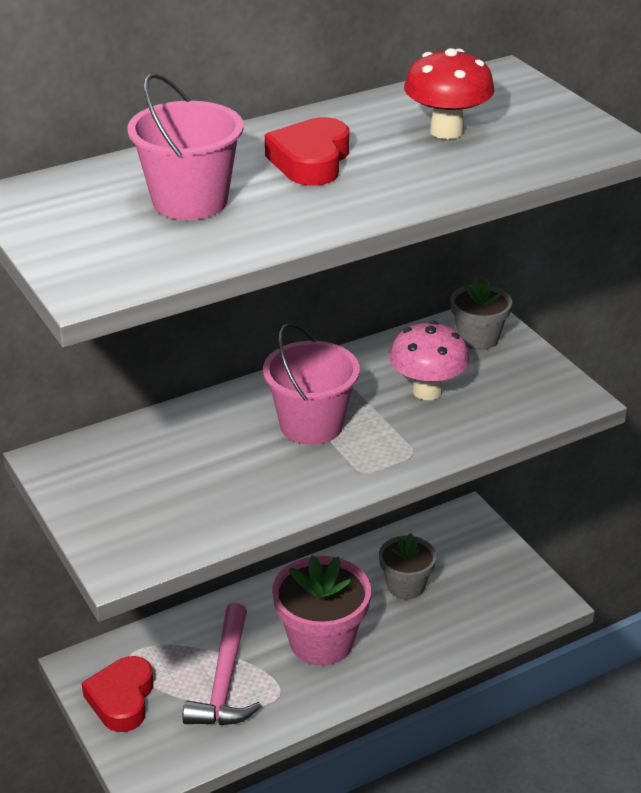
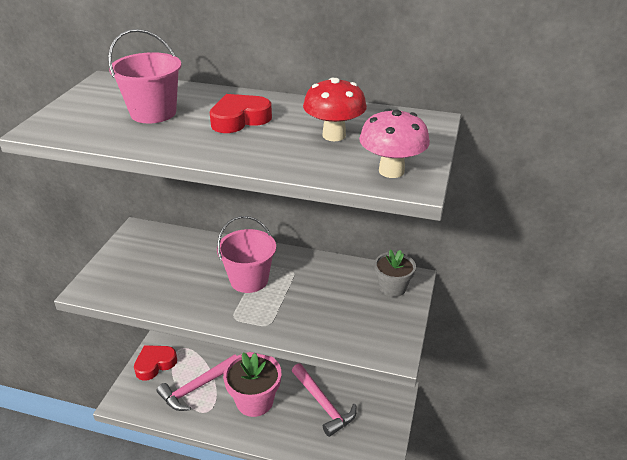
camera: 45 degrees right, 0 degrees up
grey flower pot [379,533,436,599] -> pink hammer [292,363,357,437]
pink mushroom [389,321,469,400] -> pink mushroom moved to [359,109,430,178]

